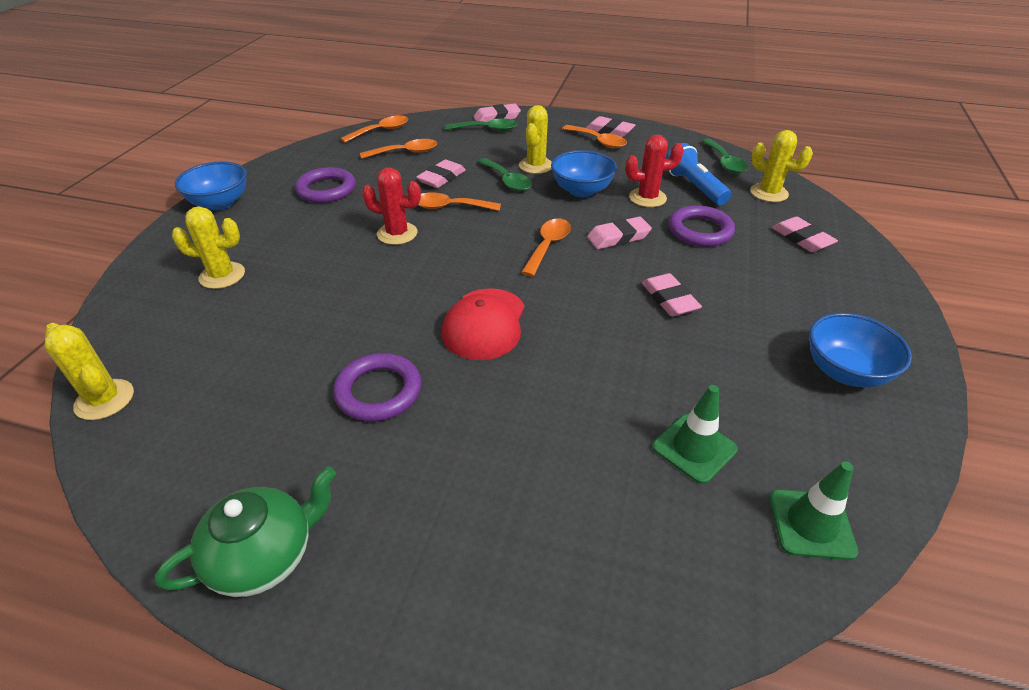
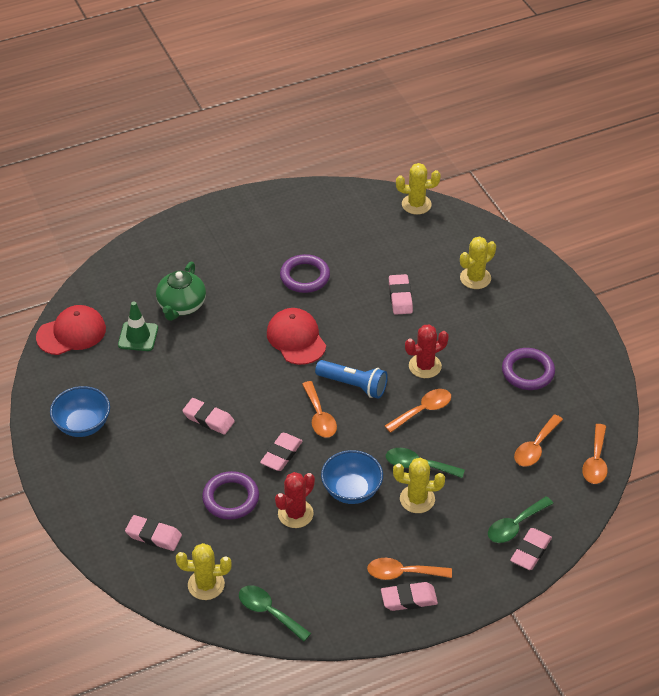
camera: 140 degrees right, 5 degrees up
green teapot [155,466,336,597] -> green teapot moved to [156,262,206,321]
blue bowl [175,161,247,210] -> none
pink eraser [416,160,466,188] -> pink eraser moved to [389,274,413,315]
yellow cactus [519,105,552,174] -> yellow cactus turned 60 degrees counterclockwise [393,457,445,513]
blue flashlight [666,143,731,205] -> blue flashlight moved to [315,360,388,399]
green traffic cone [769,461,858,560] -> red cap [36,305,106,355]

